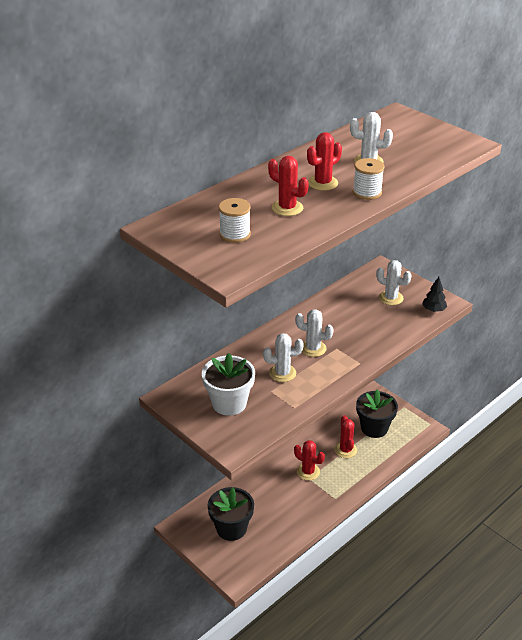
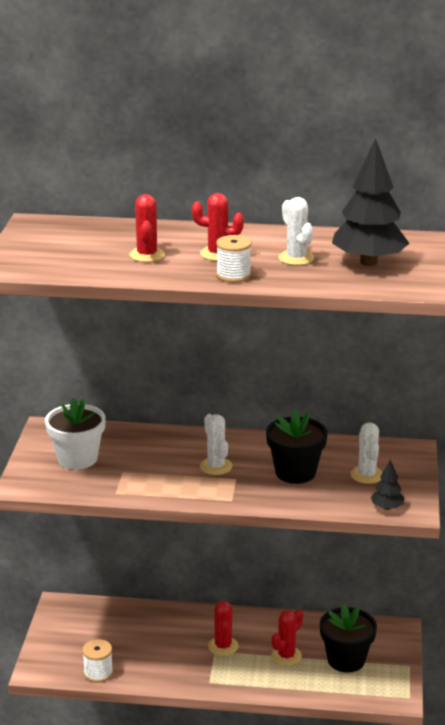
camera: 50 degrees right, 10 degrees down
black flower pot [208,487,254,541] -> black flower pot moved to [266,409,327,484]
white spool [219,198,251,243] -> white spool moved to [82,639,113,683]
white cactus [263,333,304,382] -> none
none -> black tree [332,138,410,266]

